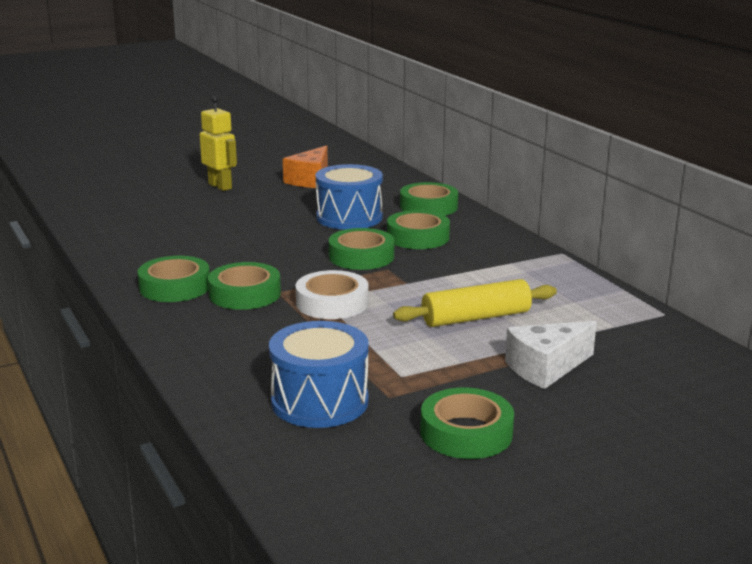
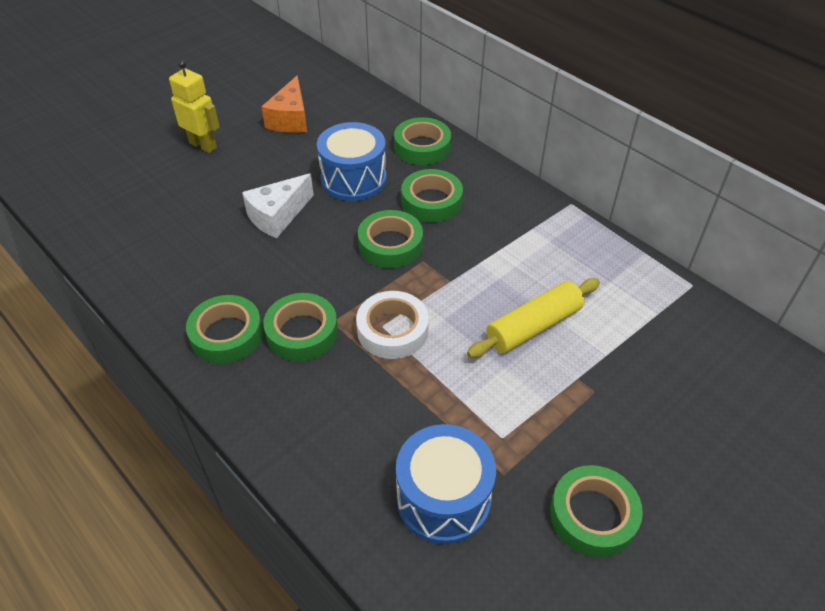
camera: 15 degrees left, 25 degrees up
white cheese [505,321,597,389] -> white cheese moved to [242,173,314,238]

